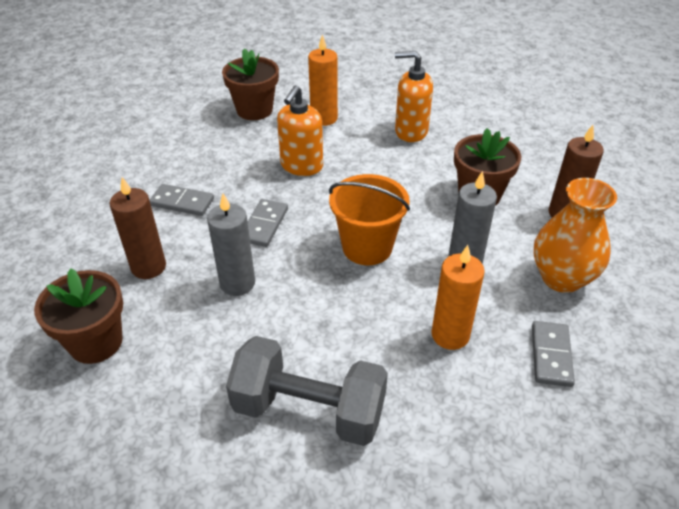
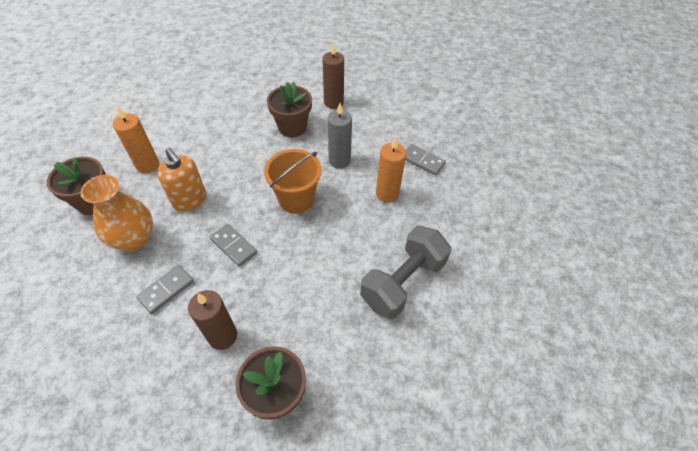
camera: 65 degrees left, 10 degrees up
grey candle [207,193,255,296] -> none
orange soap dispenser [395,51,433,142] -> none
orange vase [534,178,617,293] -> orange vase moved to [80,175,153,251]

